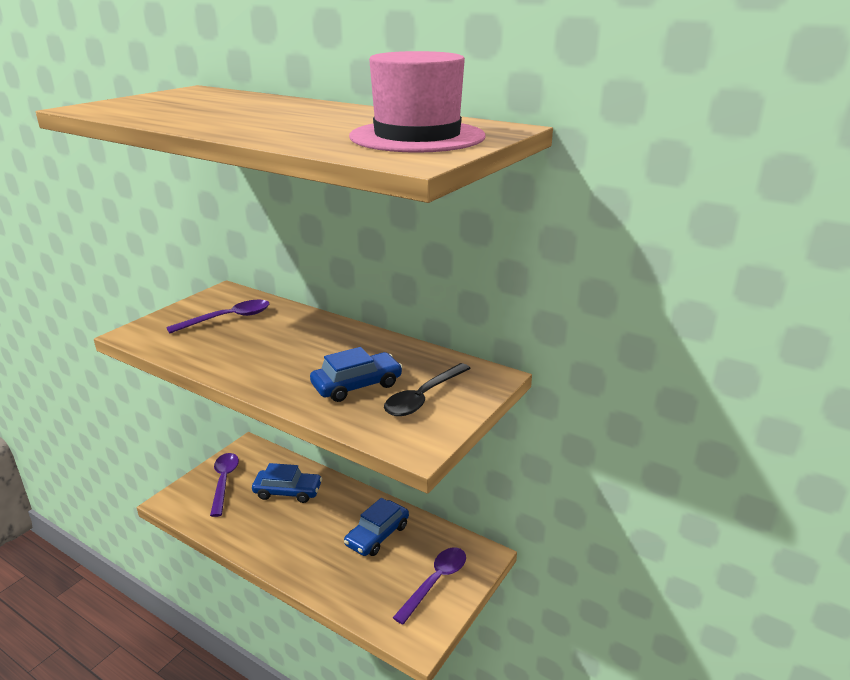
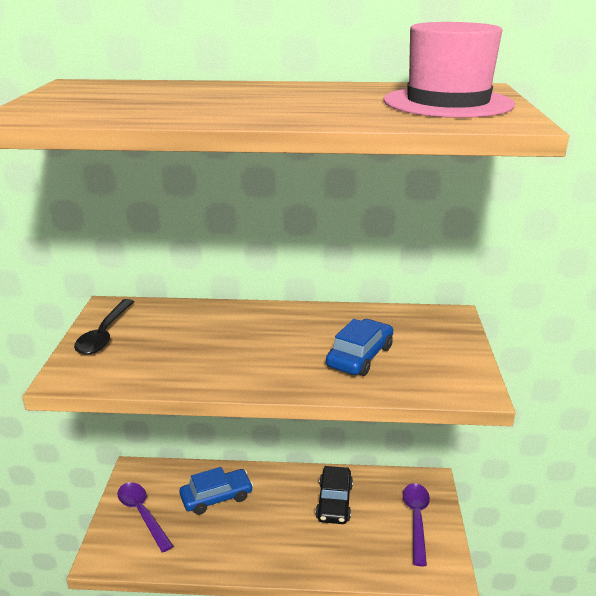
camera: 30 degrees left, 0 degrees up
purple spoon [166,300,269,334] -> none
blue car [344,498,409,556] -> black car [315,466,353,524]
black spoon [384,363,471,416] -> black spoon moved to [74,299,134,355]

